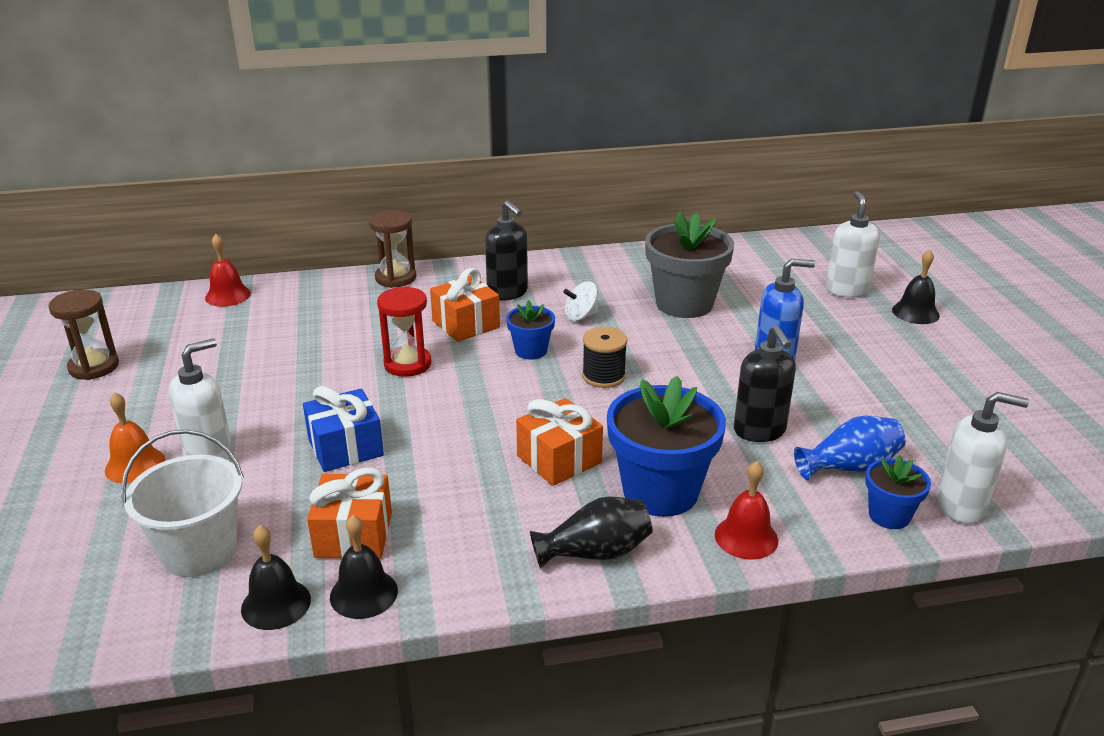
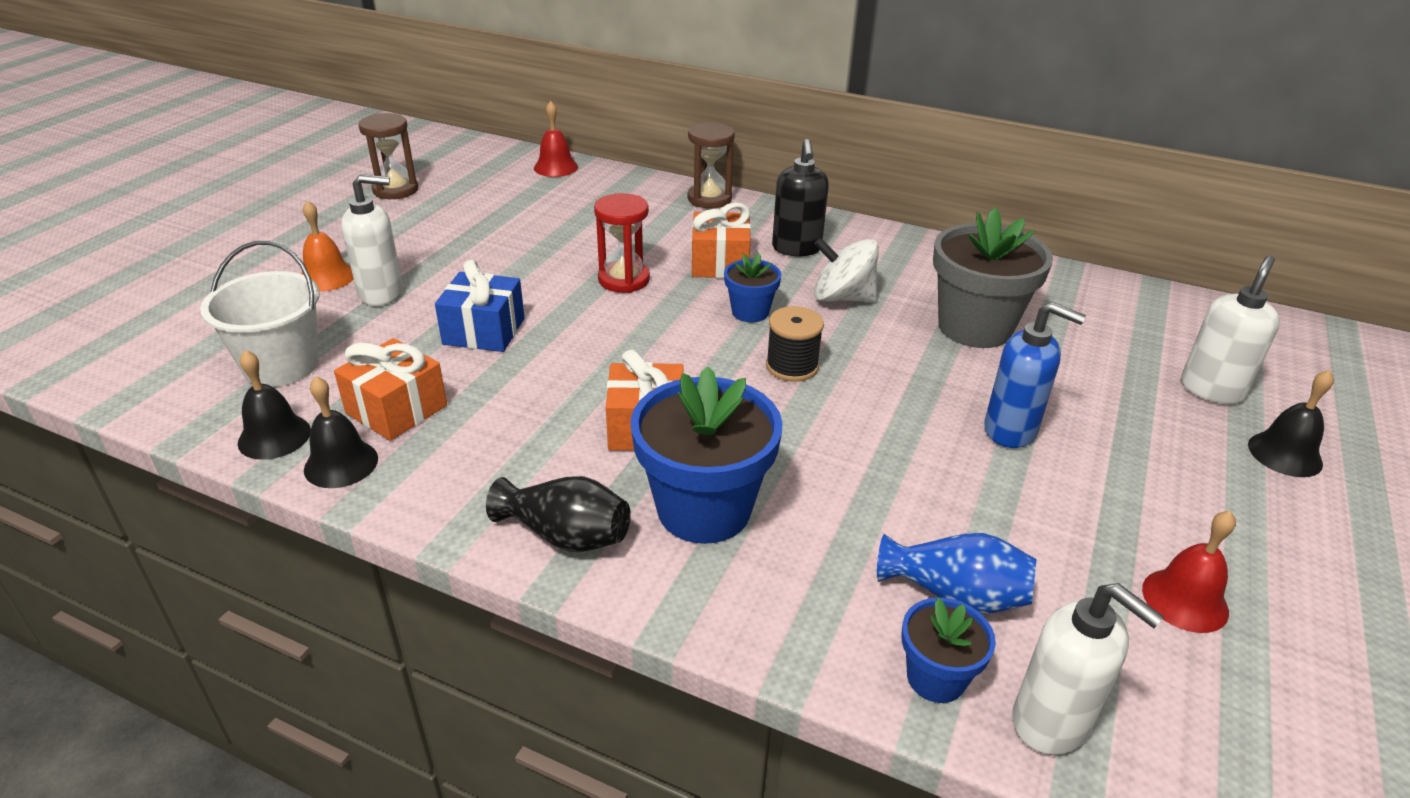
camera: 35 degrees right, 5 degrees up
white spinning top [563,282,598,321] -> white spinning top [814,238,879,302], size x1.52
red bell [715,461,778,559] -> red bell moved to [1142,511,1236,633]
black soap dispenser [734,325,796,442] -> none

